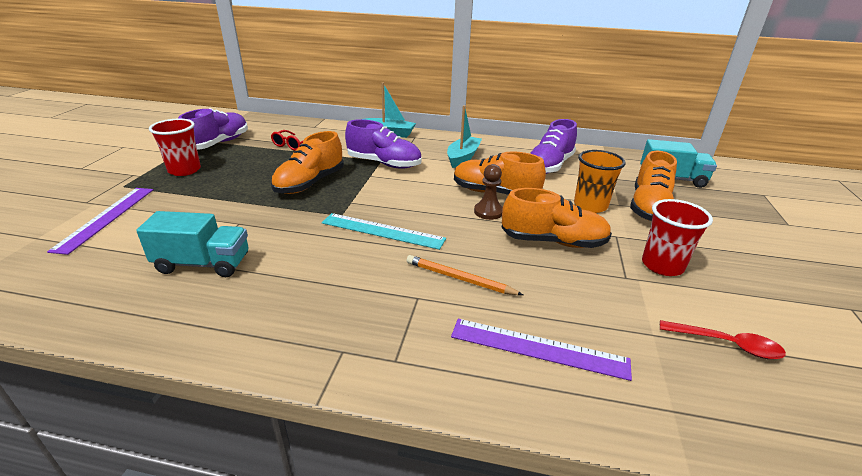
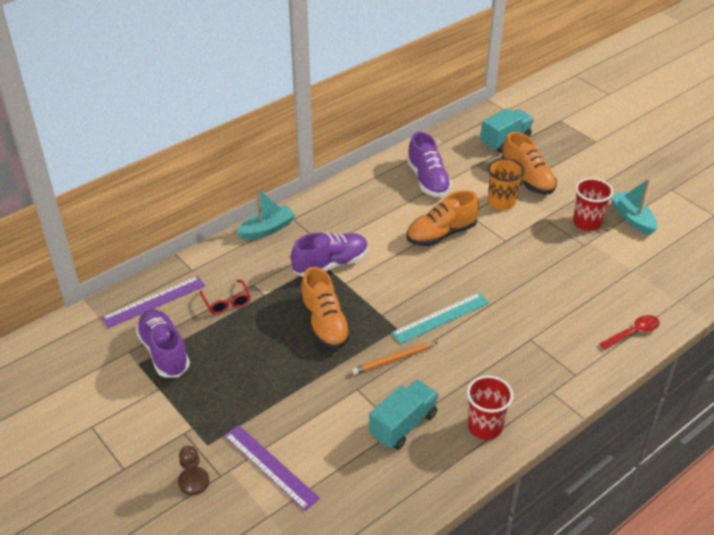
camera: 50 degrees left, 10 degrees up
red cup [149,119,201,176] -> red cup moved to [467,375,513,440]
orange pencil [406,255,523,295] -> orange pencil moved to [352,342,438,375]
turquoise boat [447,105,482,168] -> turquoise boat moved to [611,179,657,235]
purple ruler [451,319,632,381] -> purple ruler moved to [101,276,205,328]
brown pawn [474,164,503,220] -> brown pawn moved to [178,446,209,495]
orange shoe [502,188,612,248] -> none
red spoon [660,320,786,359] -> red spoon moved to [599,315,660,349]

